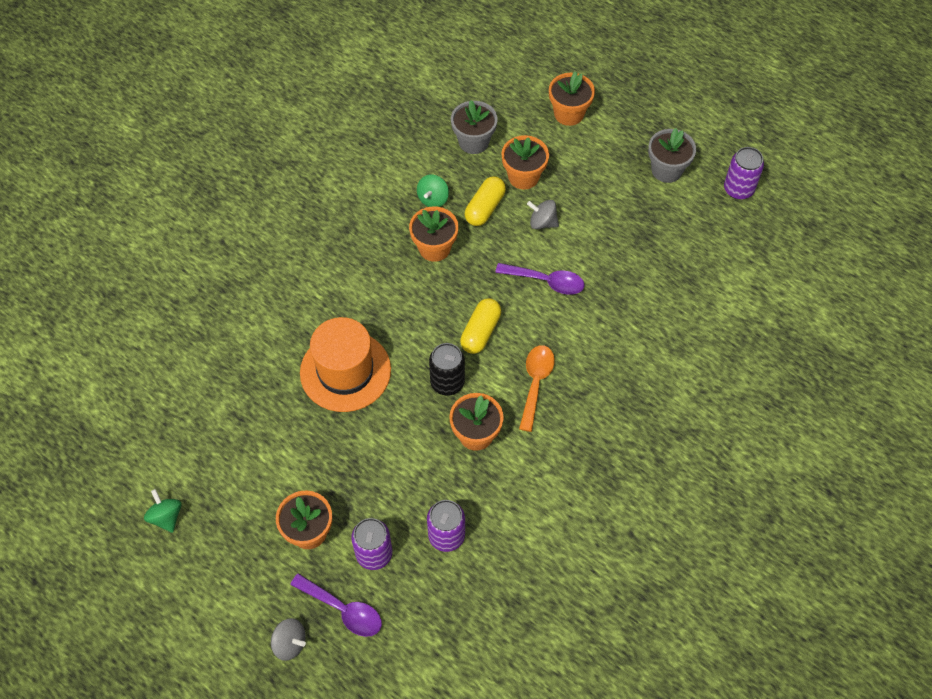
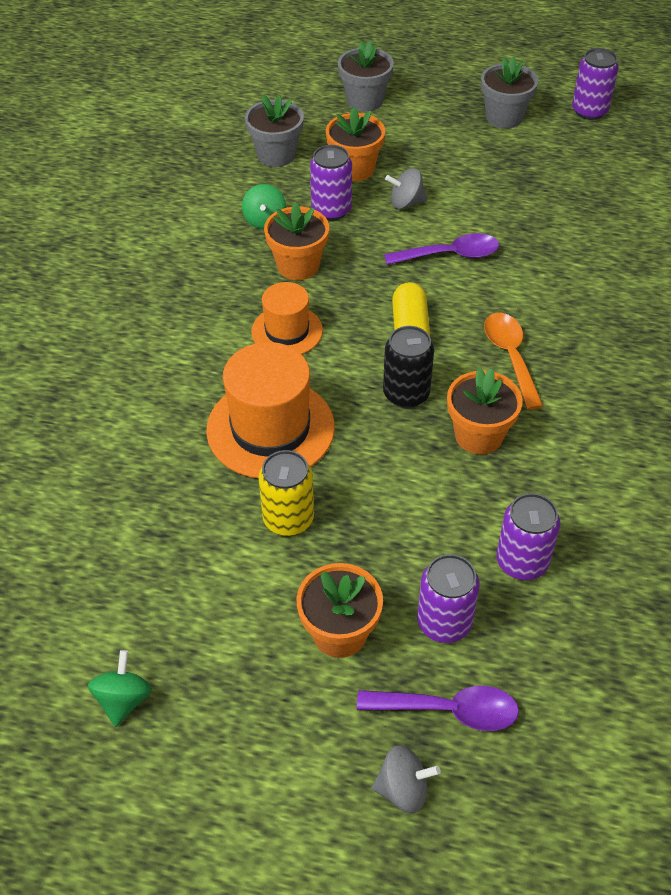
camera: 25 degrees left, 10 degrees down
green spinning top [144,489,182,533] -> green spinning top turned 60 degrees clockwise [88,650,152,727]
yellow capsule [465,176,506,226] -> purple can [310,145,352,221]
orange flower pot [549,71,595,126] -> grey flower pot [338,41,394,112]
none -> orange hat [251,282,323,355]
none -> yellow can [259,450,314,536]

